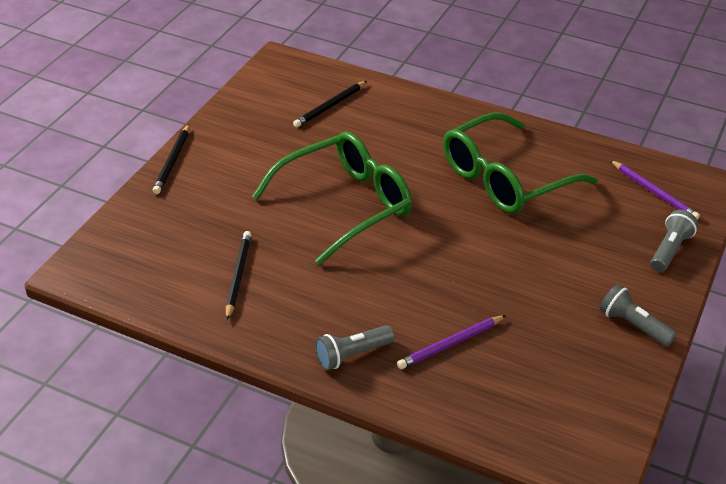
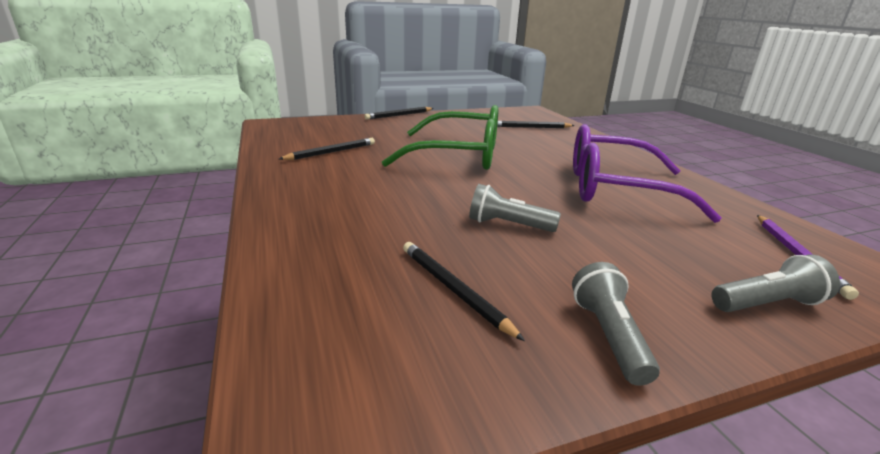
camera: 45 degrees right, 15 degrees down
grey flashlight [315,325,395,370] -> grey flashlight moved to [469,184,561,232]
purple pencil [397,315,506,369] -> none
green glasses [443,112,598,214] -> purple glasses [573,124,721,223]
none -> black pencil [403,242,525,341]

